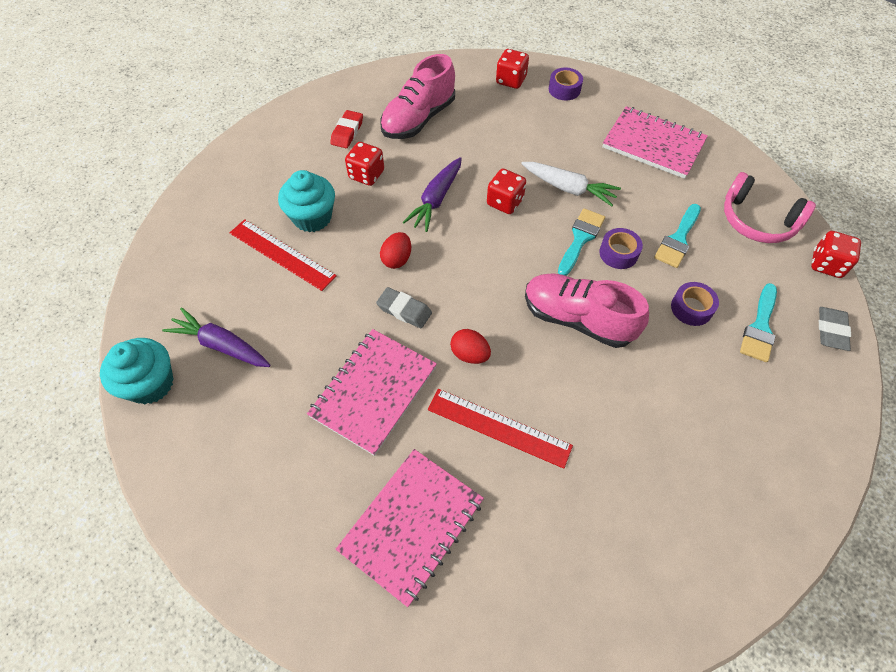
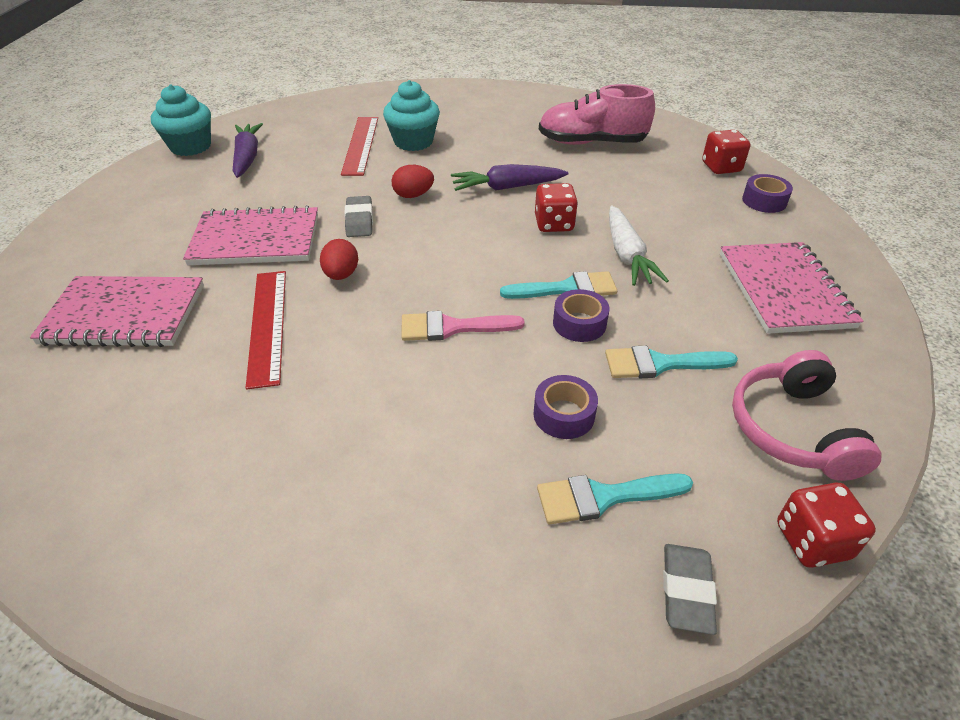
camera: 55 degrees right, 15 degrees down
red eraser [330,110,363,148] -> none
red dice [345,142,384,186] -> none
pink shoe [525,273,649,348] -> pink brush [401,311,525,341]
grey eraser [819,307,851,351] -> grey eraser turned 60 degrees counterclockwise [663,544,717,635]

